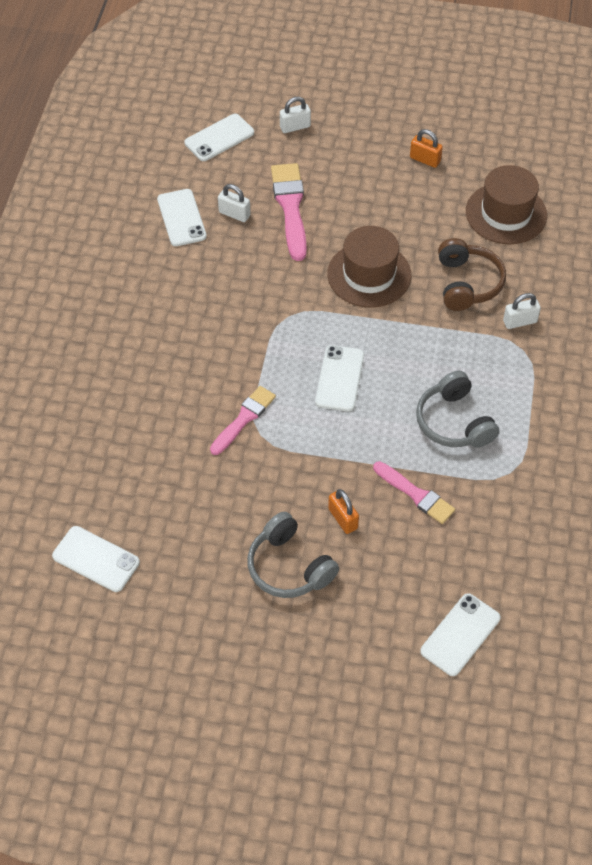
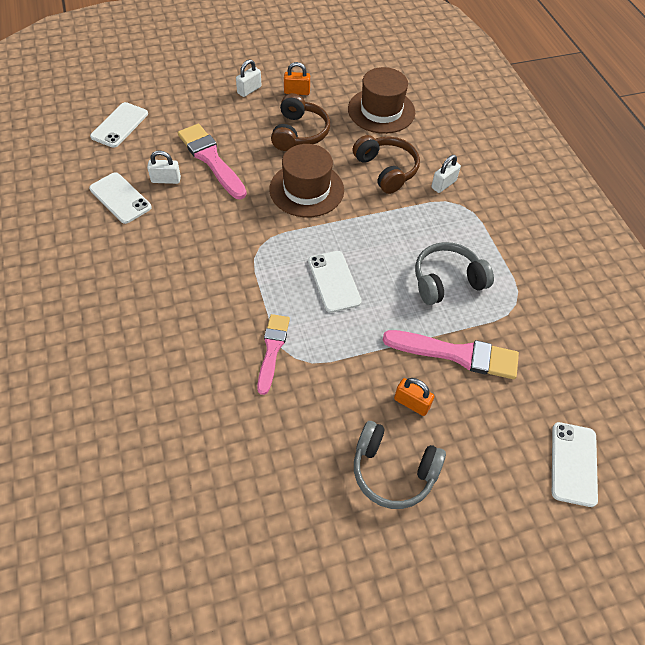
camera: 30 degrees left, 0 degrees up
white phone [52,526,140,592] -> none
white padlock [280,97,311,133] -> white padlock moved to [236,59,261,97]
pink brush [373,461,455,524] -> pink brush [383,330,519,379], size x1.51
grey headphones [416,371,499,448] -> grey headphones turned 120 degrees clockwise [415,242,494,305]
none -> brown headphones [271,93,330,151]

